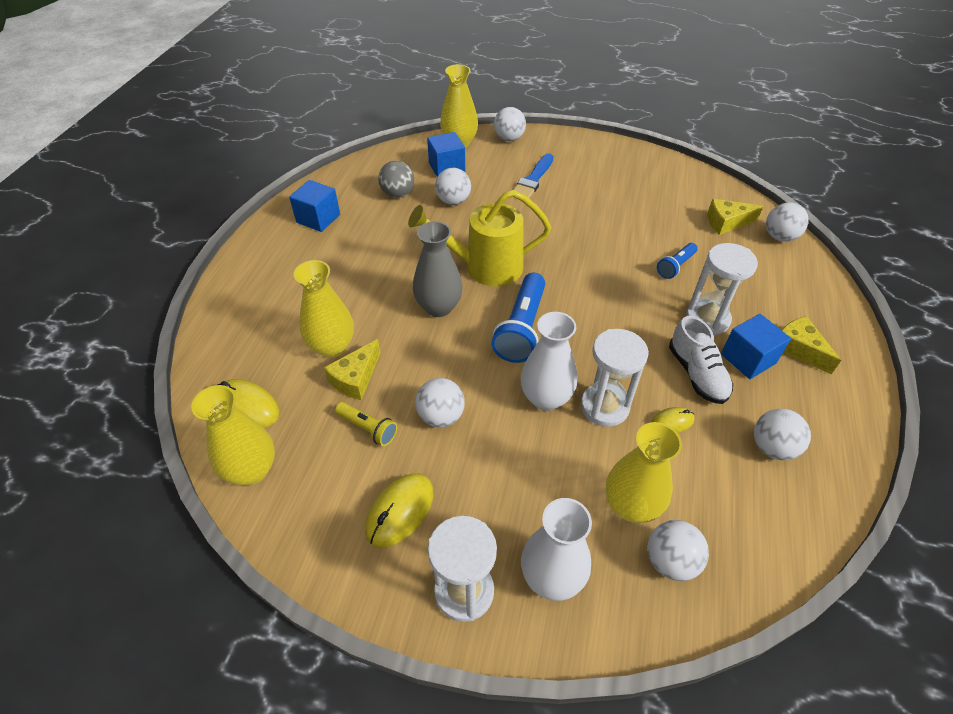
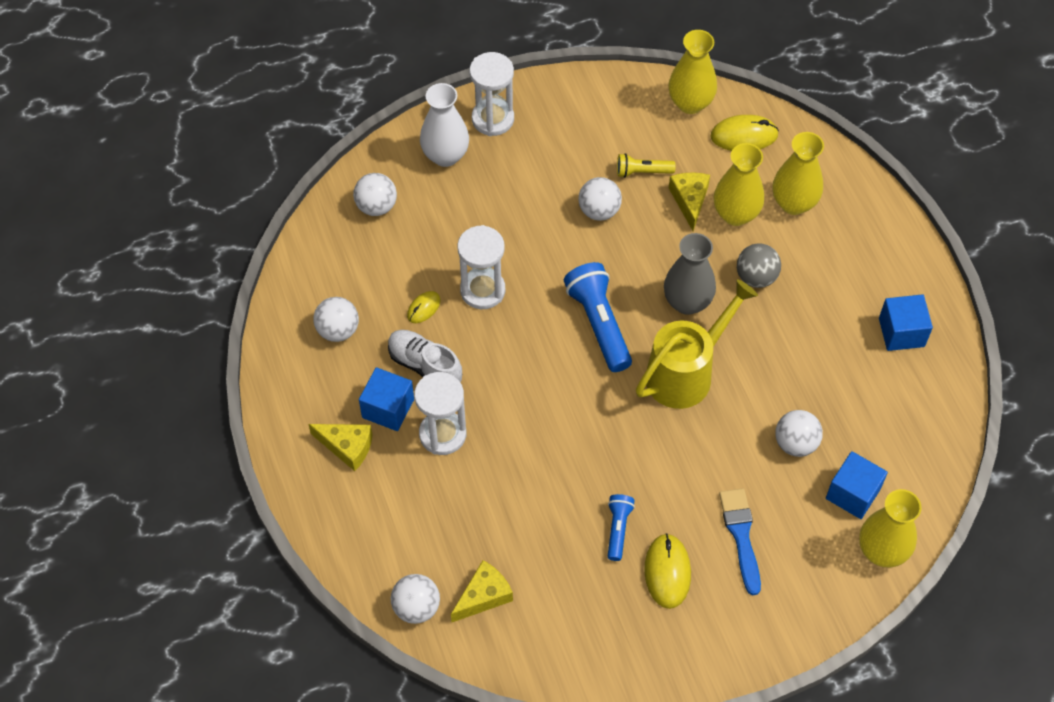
camera: 145 degrees right, 10 degrees up
yellow mouse [365,474,434,548] -> yellow mouse moved to [644,533,691,609]
grey ball [378,161,414,198] -> grey ball moved to [737,243,781,288]
white ball [494,107,526,141] -> none
white vase [521,312,577,411] -> none
yellow vase [606,422,682,523] -> yellow vase moved to [773,132,824,215]
blue flashlight [657,243,698,279] -> blue flashlight moved to [608,494,635,561]

